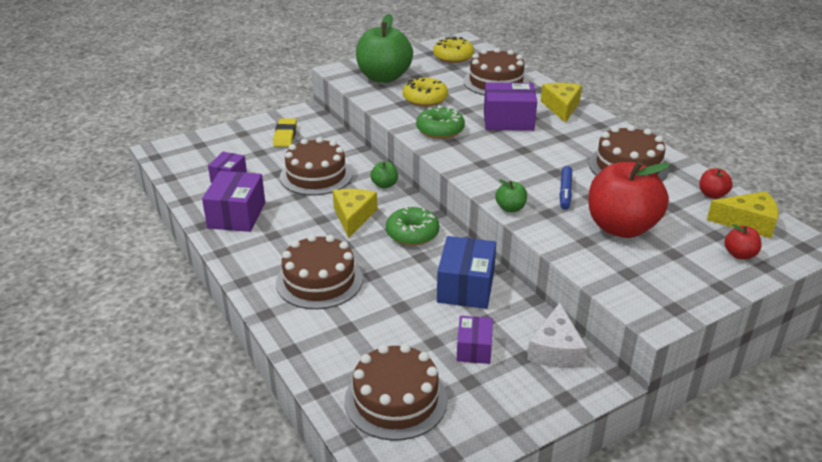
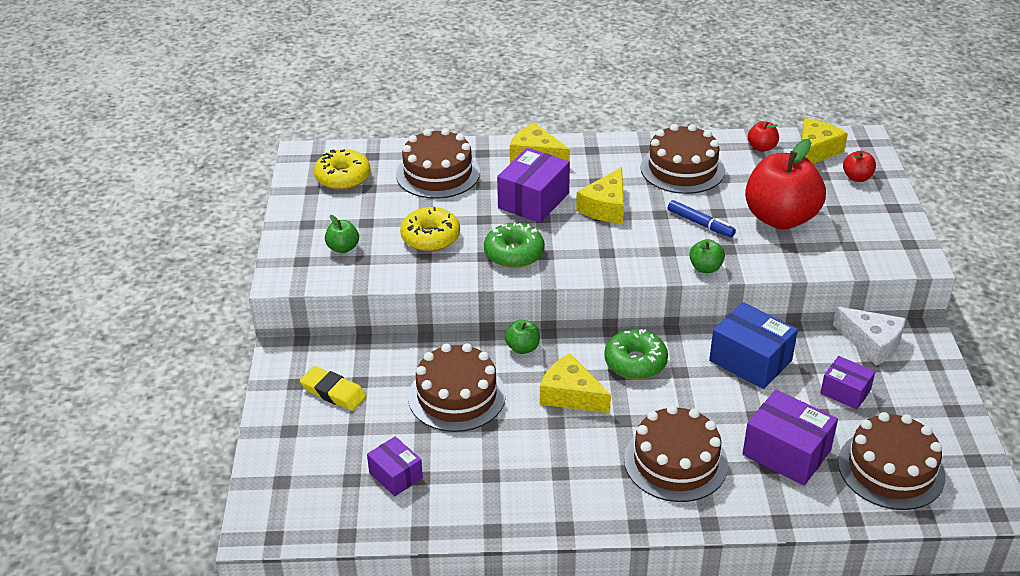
camera: 60 degrees left, 5 degrees up
purple box [202,171,265,232] -> purple box moved to [742,389,838,486]
green apple [356,14,413,83] -> green apple [325,215,359,253], size x0.43
none -> yellow cheese [576,167,624,223]

